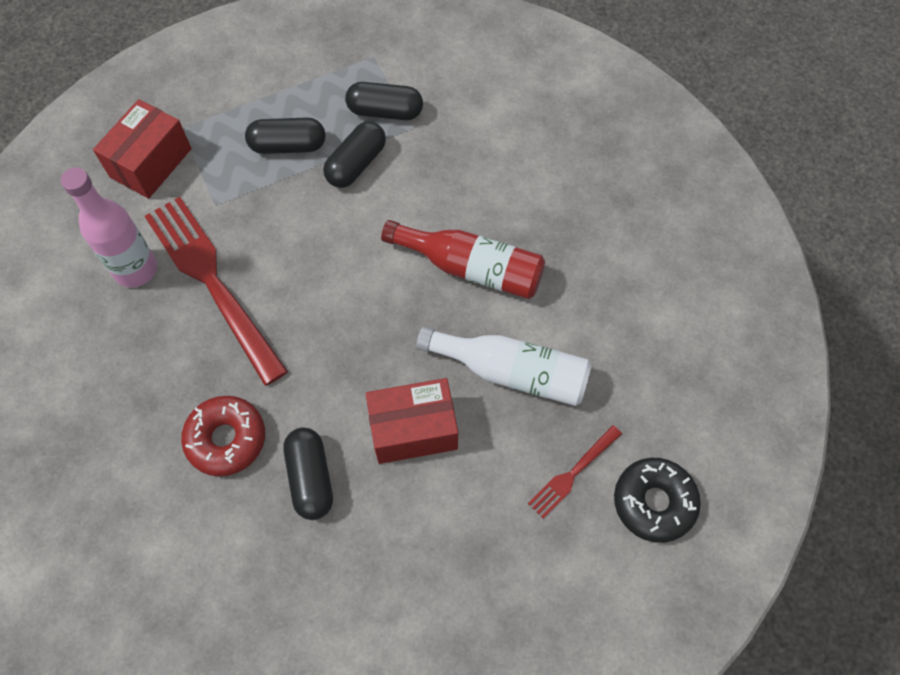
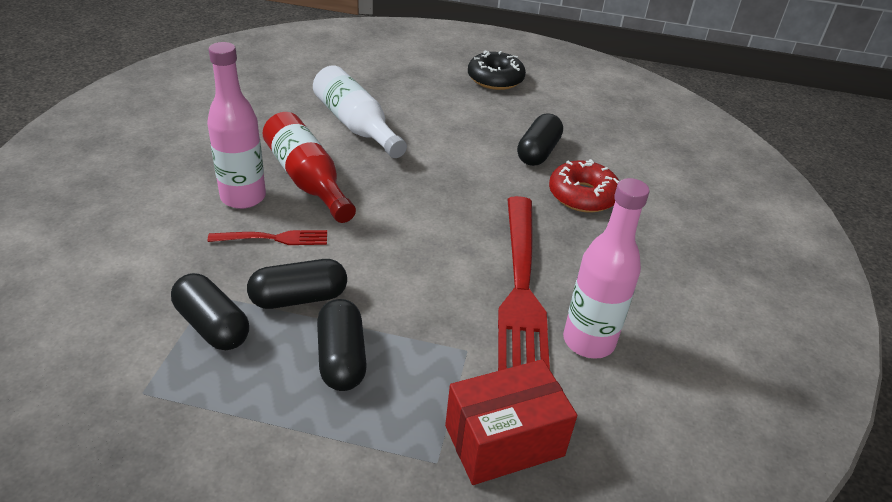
camera: 145 degrees left, 25 degrees down
black capsule [245,117,325,154] -> black capsule turned 45 degrees clockwise [317,299,367,391]
red box [366,378,458,464] -> none
red fork [528,425,622,519] -> red fork moved to [208,230,327,245]
black donut [614,458,701,543] -> black donut moved to [468,50,526,90]
none -> pink bottle [207,42,266,209]

